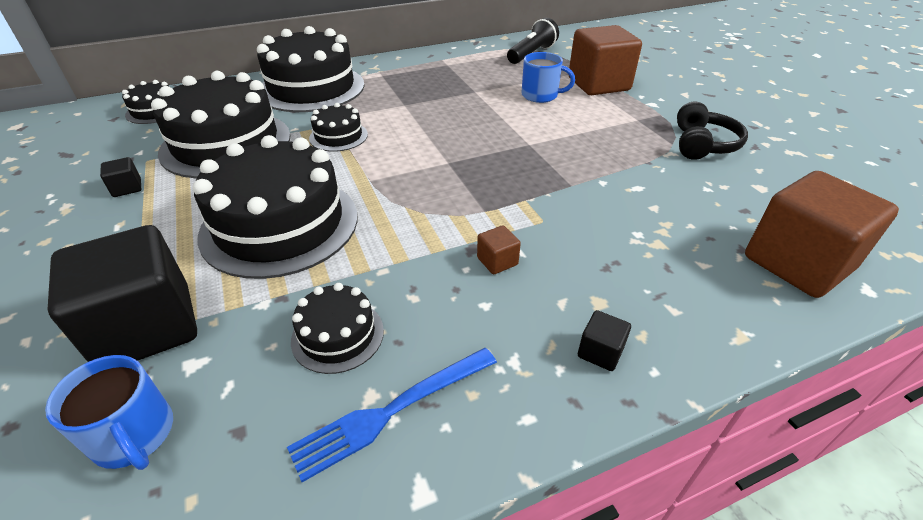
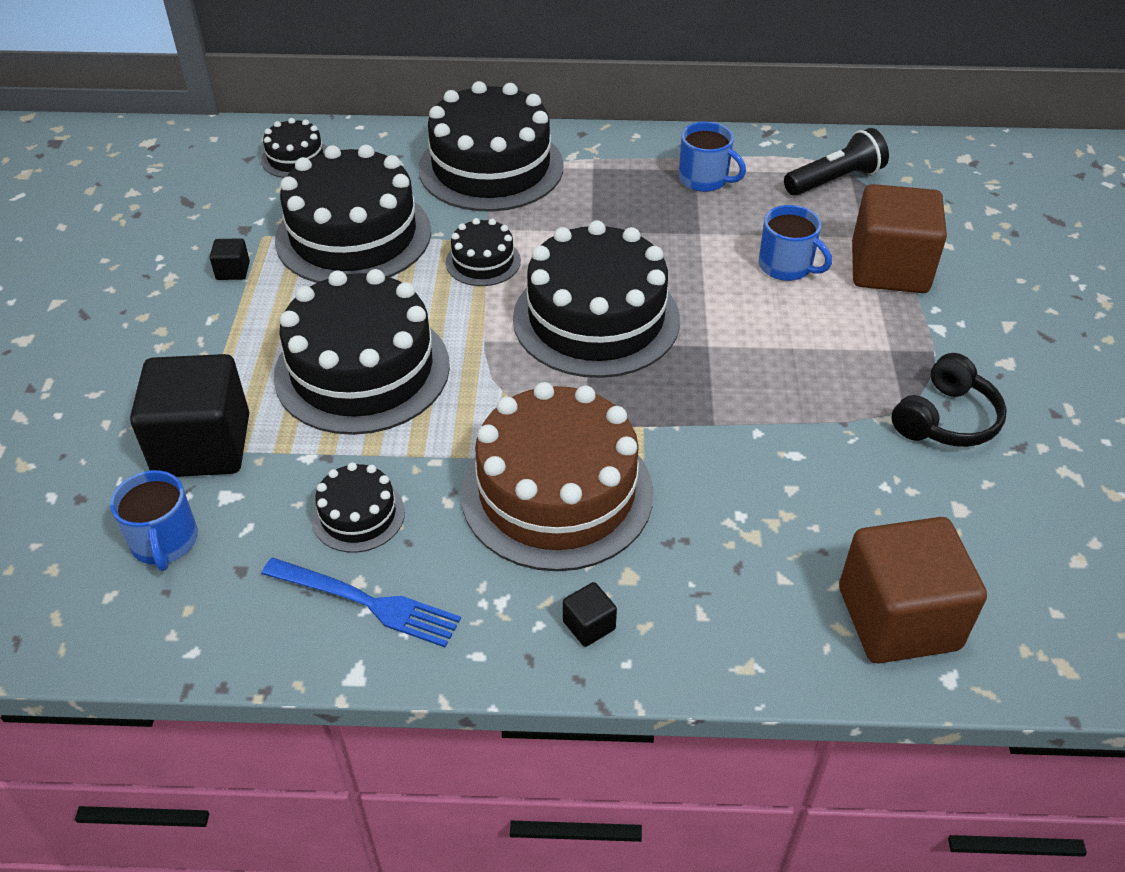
camera: 25 degrees right, 5 degrees up
blue fork [287,348,497,482] -> blue fork turned 150 degrees counterclockwise [262,558,461,647]
brown cube [477,225,521,274] -> brown cake [461,382,653,571]
none -> black cake [513,220,680,378]
none -> blue mug [679,122,746,192]

